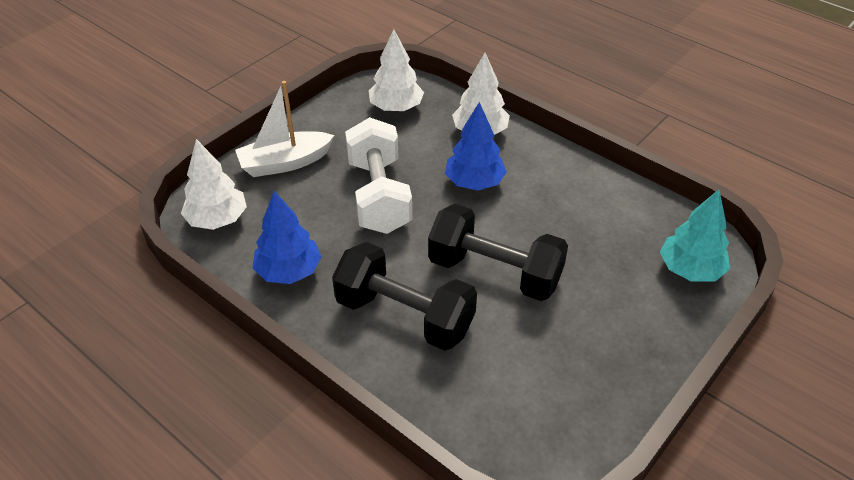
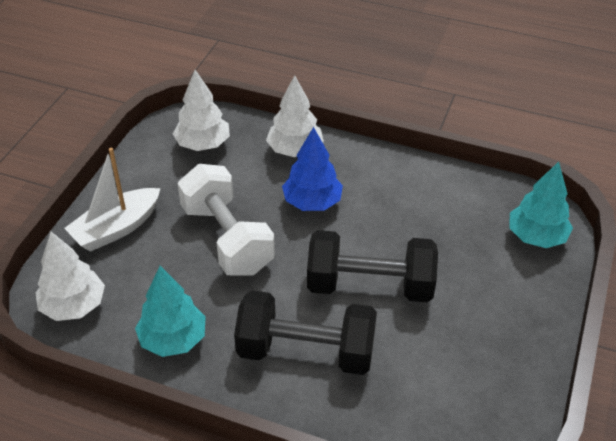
camera: 20 degrees left, 0 degrees up
blue tree [253,191,322,284] -> turquoise tree [135,266,206,357]

